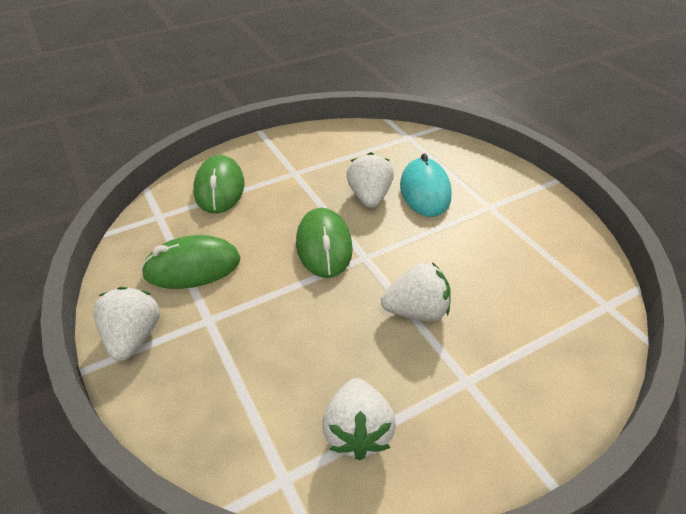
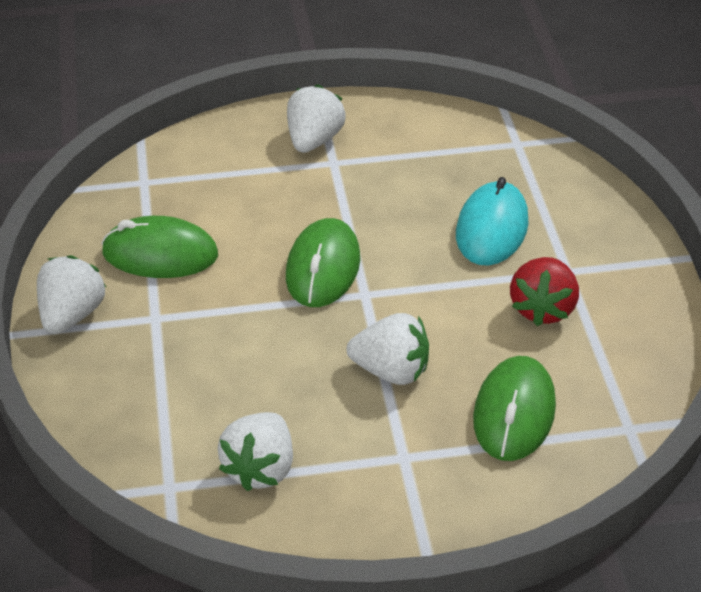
camera: 20 degrees right, 0 degrees up
green mouse [193,155,245,214] -> green mouse moved to [473,356,556,461]
white strawberry [346,152,394,208] -> white strawberry moved to [287,84,346,153]
none -> red strawberry [510,257,579,326]

